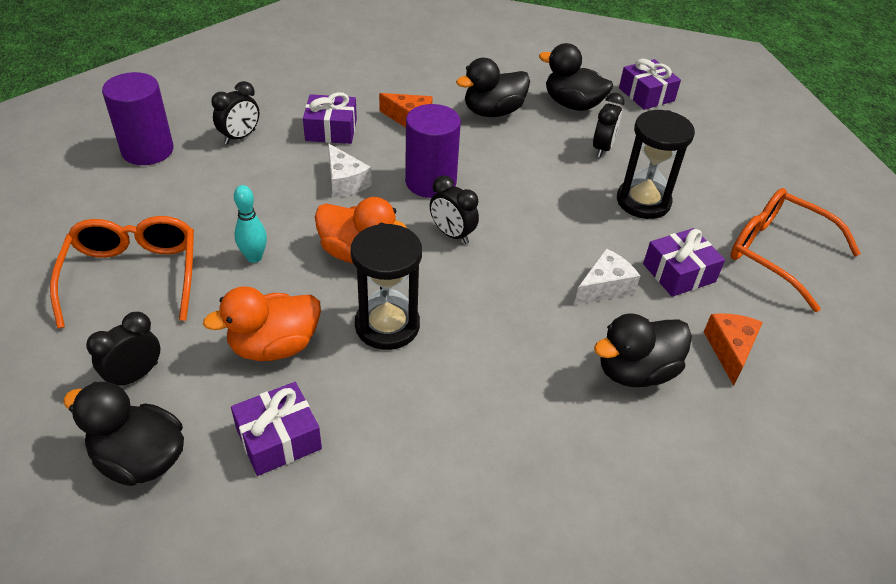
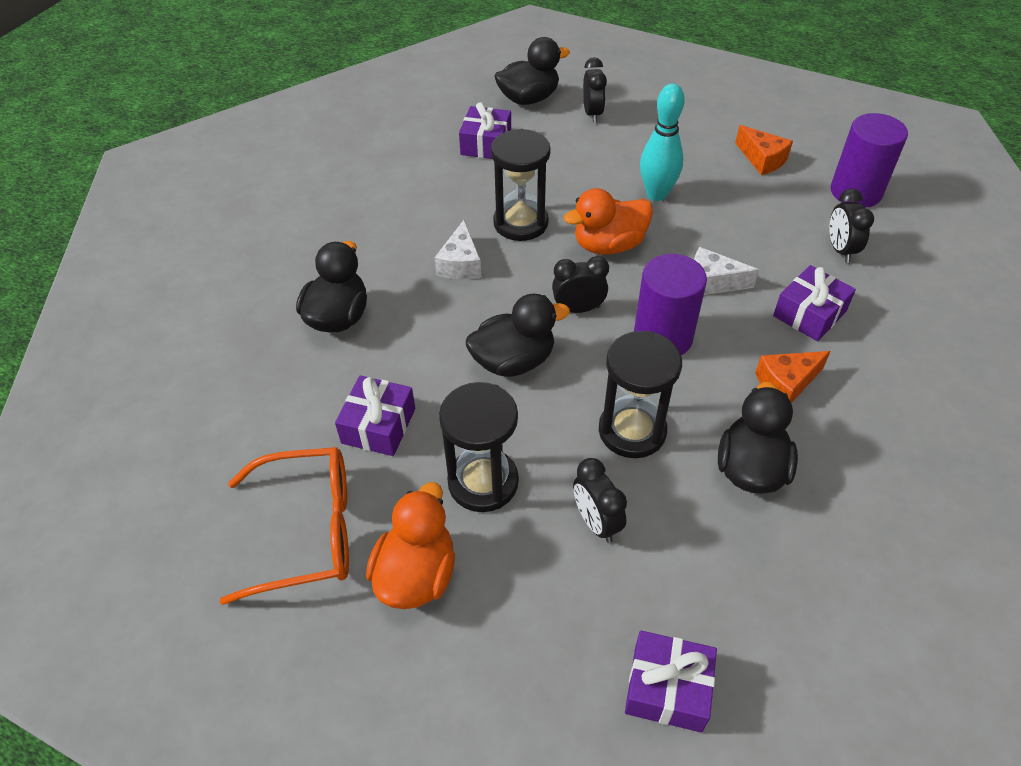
camera: 135 degrees right, 5 degrees up
orange glasses [50,216,194,329] -> none
orange duck [203,286,321,361] -> orange duck moved to [366,482,455,609]
turquoise bowling pin [234,185,267,263] -> turquoise bowling pin [640,83,685,201], size x1.53
black duck [539,43,613,111] -> black duck moved to [466,294,570,377]
white cheese [574,248,640,305] -> white cheese moved to [434,220,481,279]
orange cheese [704,313,763,386] -> orange cheese moved to [735,125,793,175]
none -> black hourglass [599,331,682,458]

